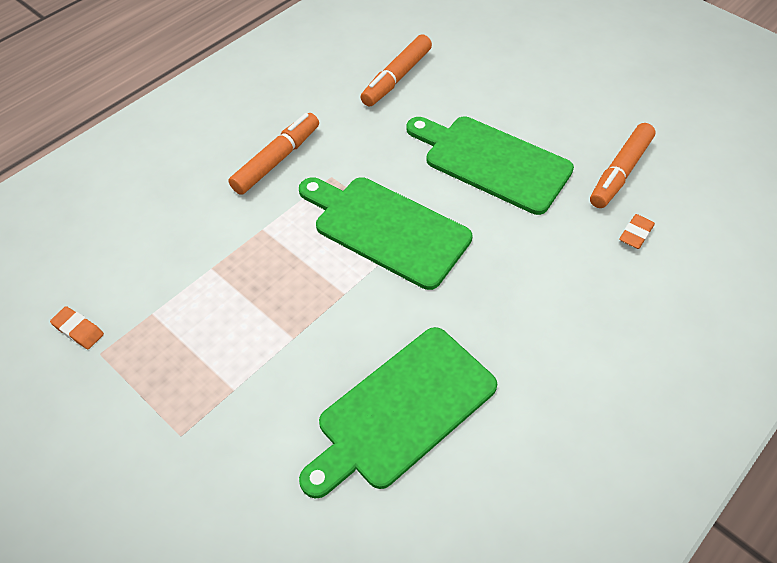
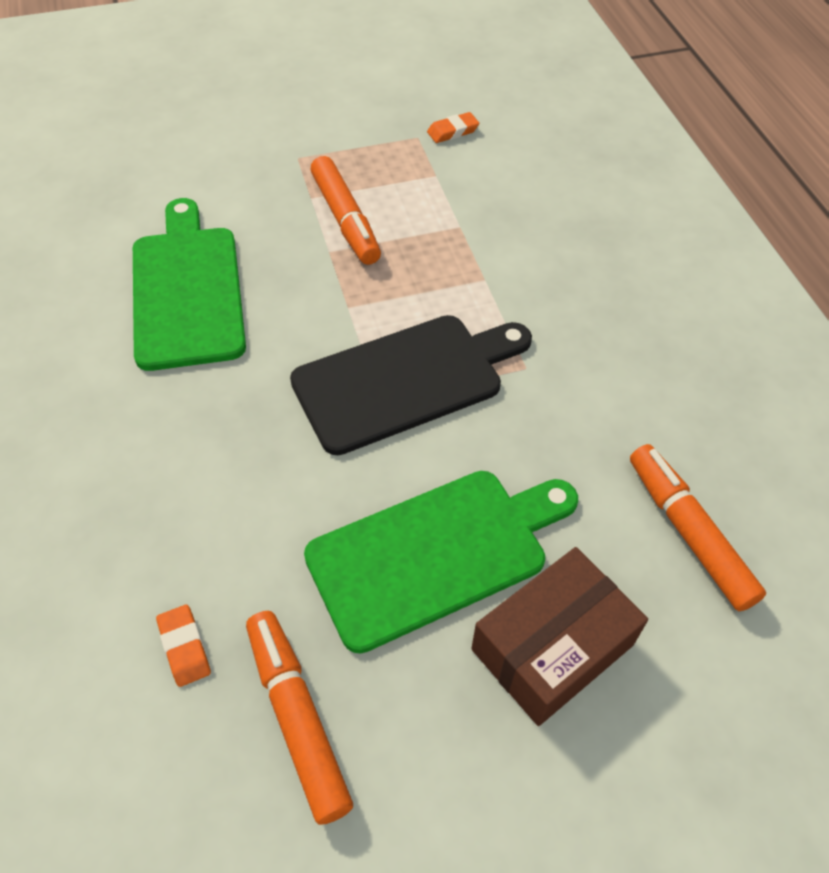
camera: 120 degrees right, 0 degrees up
orange marker [229,113,319,195] -> orange marker moved to [310,156,381,265]
green cutting board [299,177,473,290] -> black cutting board [290,315,532,455]
none -> brown box [471,547,648,726]

